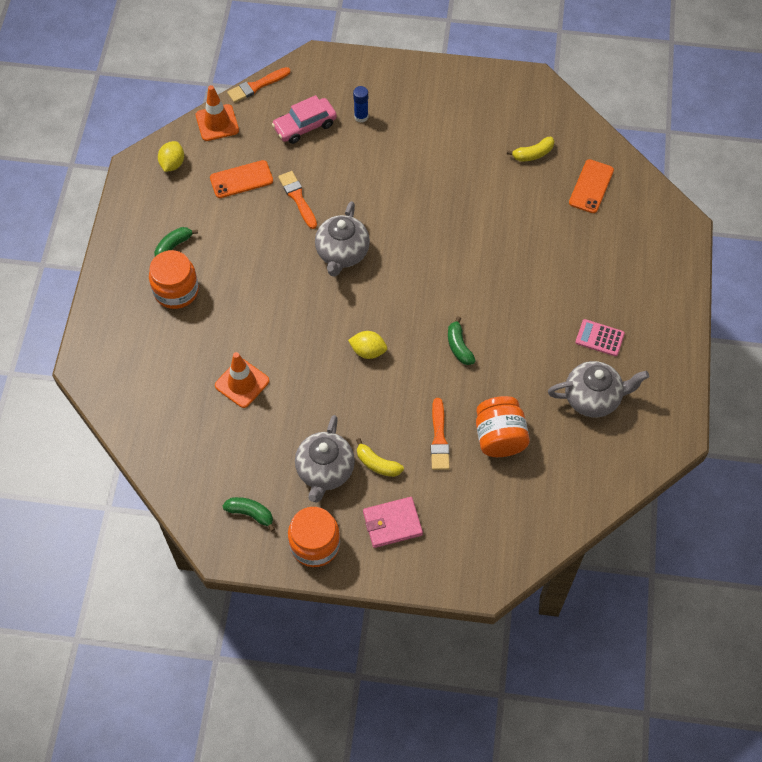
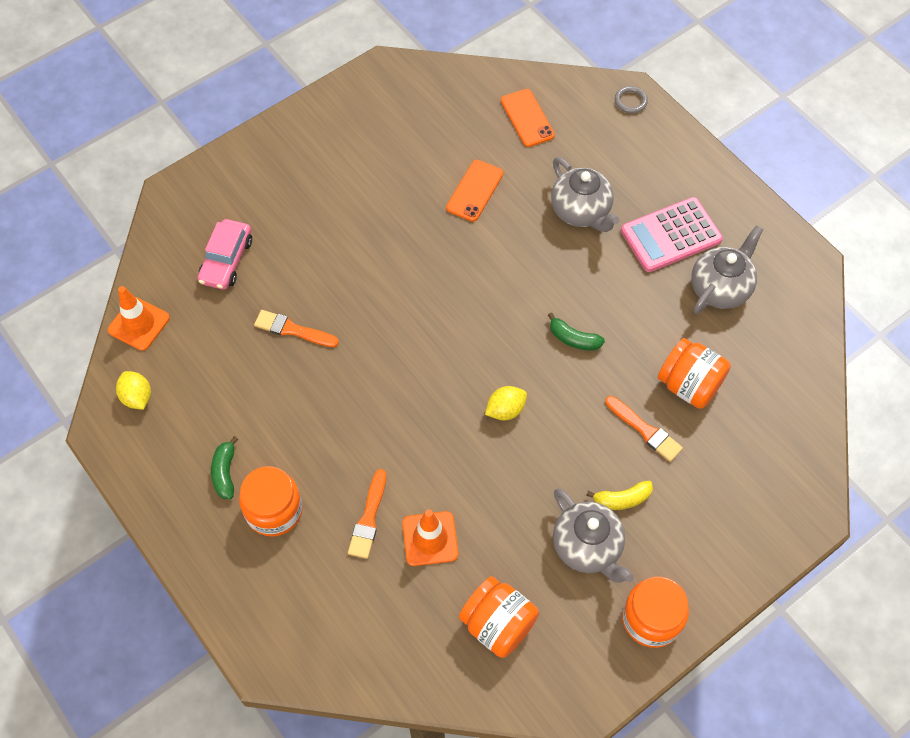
camera: 45 degrees left, 0 degrees up
orange phone [210,160,273,198] -> orange phone moved to [446,160,503,222]
green banana [223,497,275,532] -> none
orange brush [227,67,291,103] -> orange brush moved to [348,469,386,559]
grey teapot [315,201,370,277] -> grey teapot moved to [551,157,619,232]
blue glue stick [353,86,368,123] -> none
pink wallet [363,497,423,548] -> none
yellow banana [507,137,555,161] -> none
pink calculator [575,319,625,356] -> pink calculator [621,197,723,272], size x1.81
none -> orange jar [459,576,539,658]
none -> grey ring [615,86,648,113]

